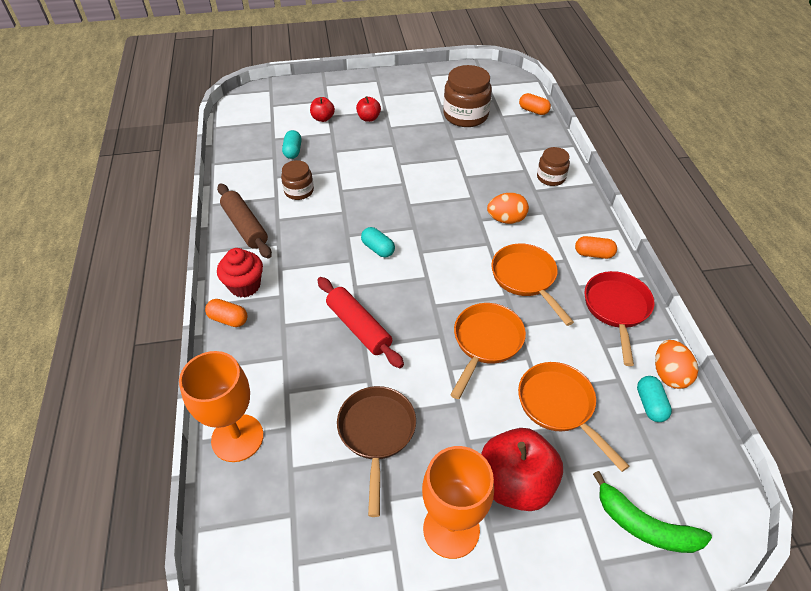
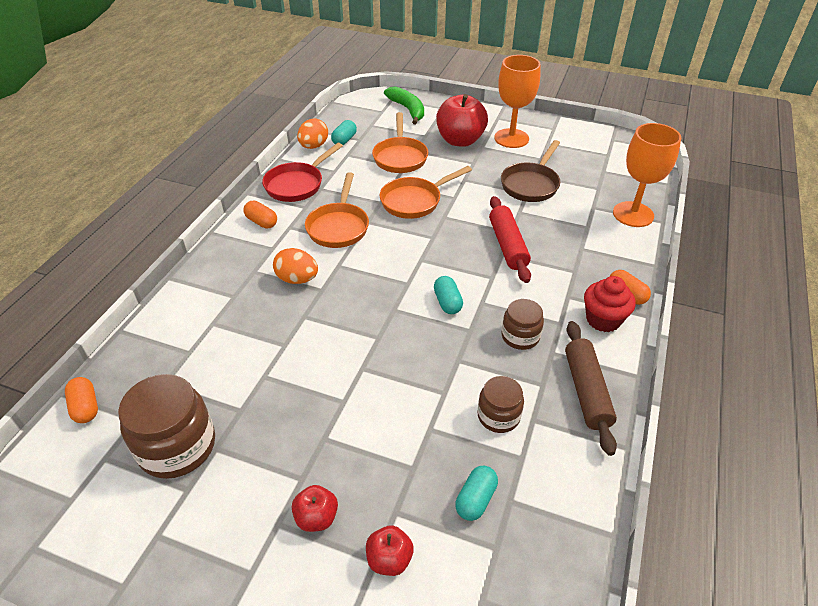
camera: 150 degrees left, 5 degrees down
brown jar [537,147,570,186] -> brown jar moved to [502,299,544,350]

